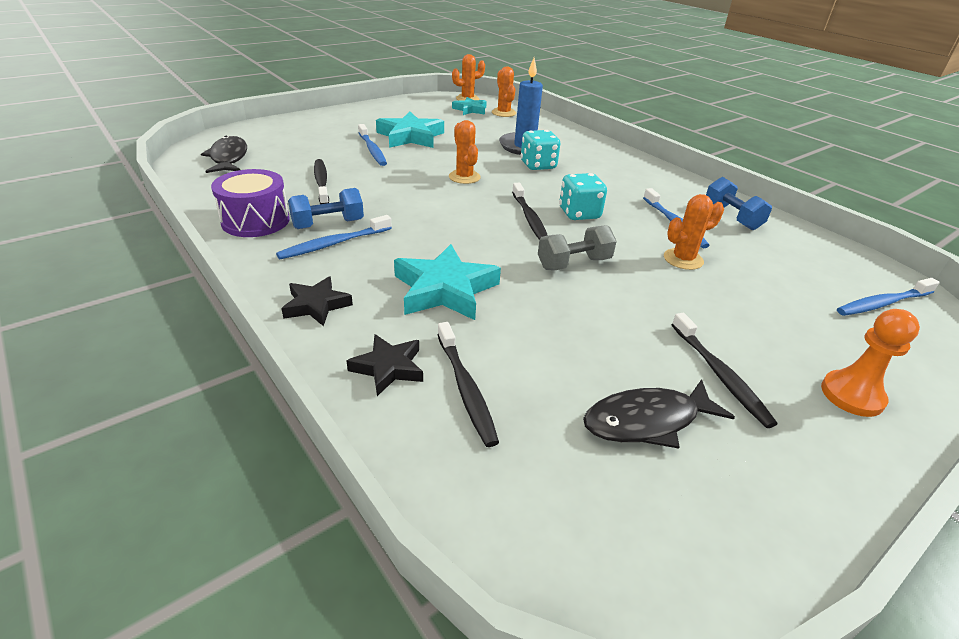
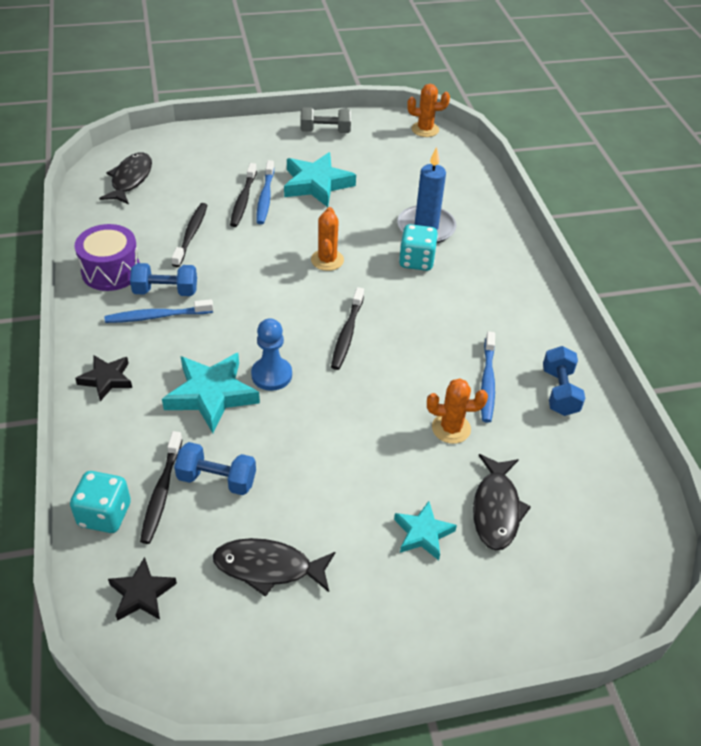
camera: 25 degrees right, 10 degrees up
black star [347,334,423,396] -> black star moved to [108,557,177,621]
turquoise star [452,97,487,115] -> turquoise star moved to [394,501,457,560]
orange cactus [492,66,516,117] -> none
grey dumbbell [538,225,617,270] -> grey dumbbell moved to [300,107,351,133]
turquoise dice [559,173,607,220] -> turquoise dice moved to [70,471,131,533]
black toothbrush [672,313,778,428] -> black toothbrush moved to [230,163,257,227]
orange pawn [821,309,920,417] -> none
blue toothbrush [837,278,940,316] -> none
none -> blue dumbbell [174,442,256,495]
none -> blue pawn [251,318,292,391]
none -> black fish [473,454,531,550]

